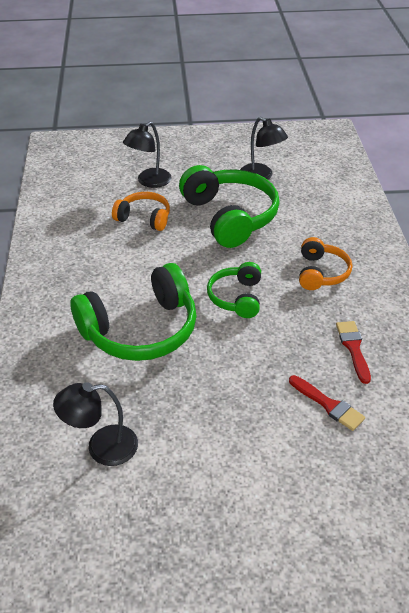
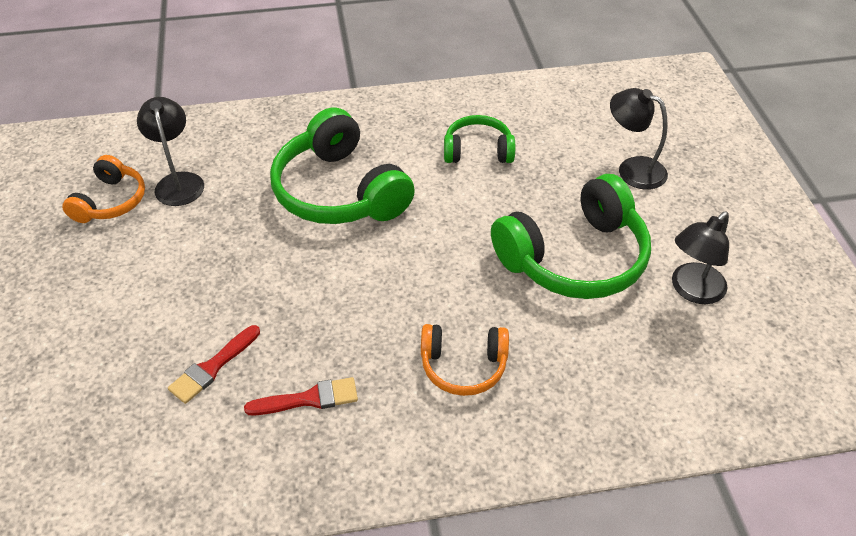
camera: 85 degrees right, 5 degrees up
orange headphones [112,192,170,231] -> orange headphones moved to [62,155,145,223]
green headphones [207,262,261,318] -> green headphones moved to [444,115,515,163]

